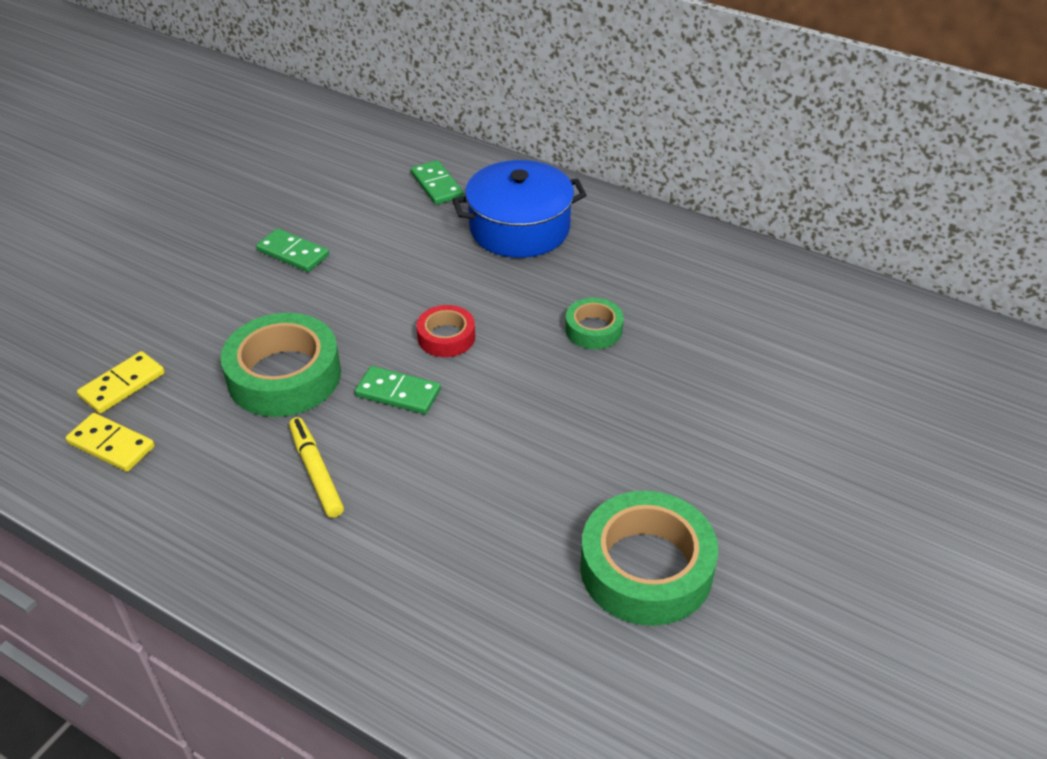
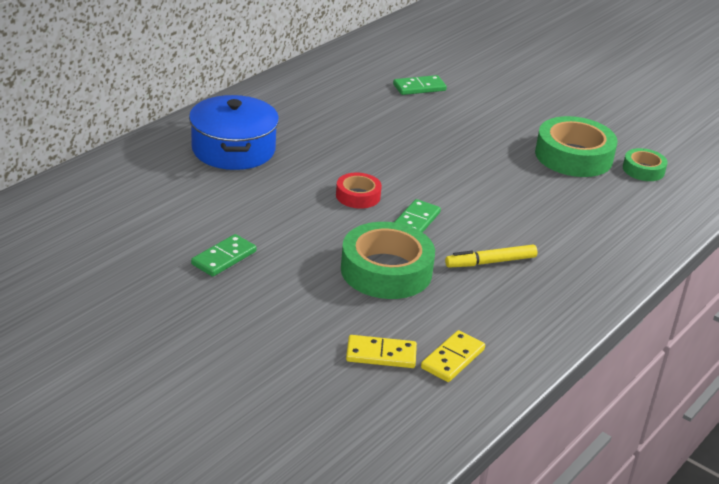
camera: 85 degrees left, 10 degrees down
yellow domino [77,351,165,414] -> yellow domino turned 45 degrees counterclockwise [346,335,417,368]
green domino [411,160,463,205] -> green domino moved to [393,75,447,95]
green tape [565,298,624,349] -> green tape moved to [623,148,668,181]

